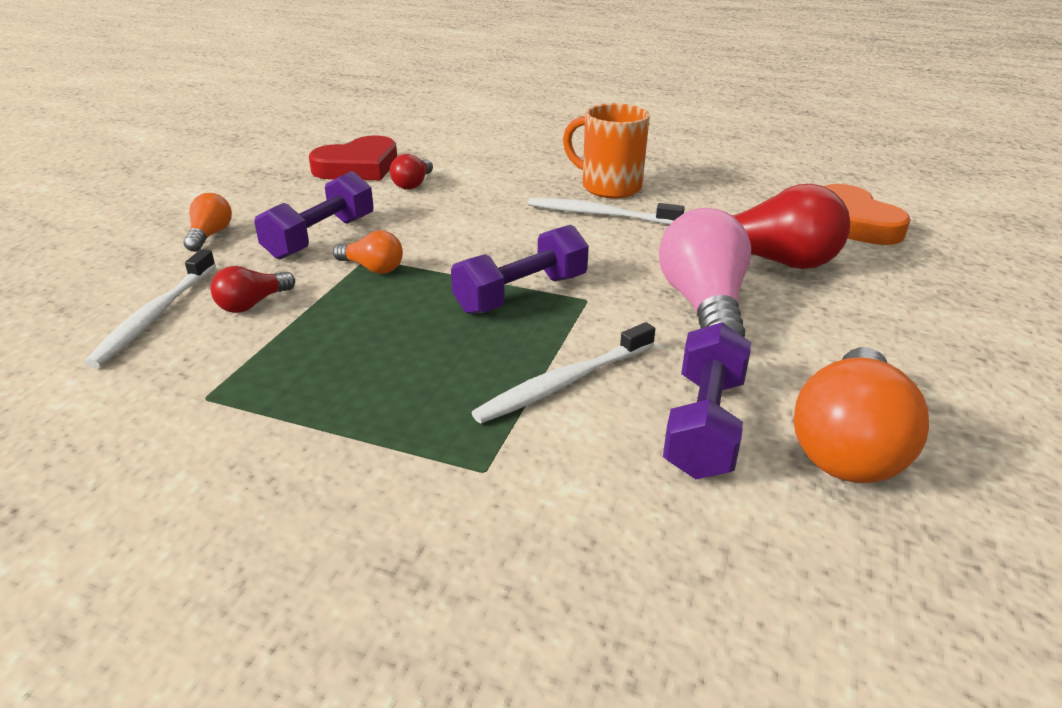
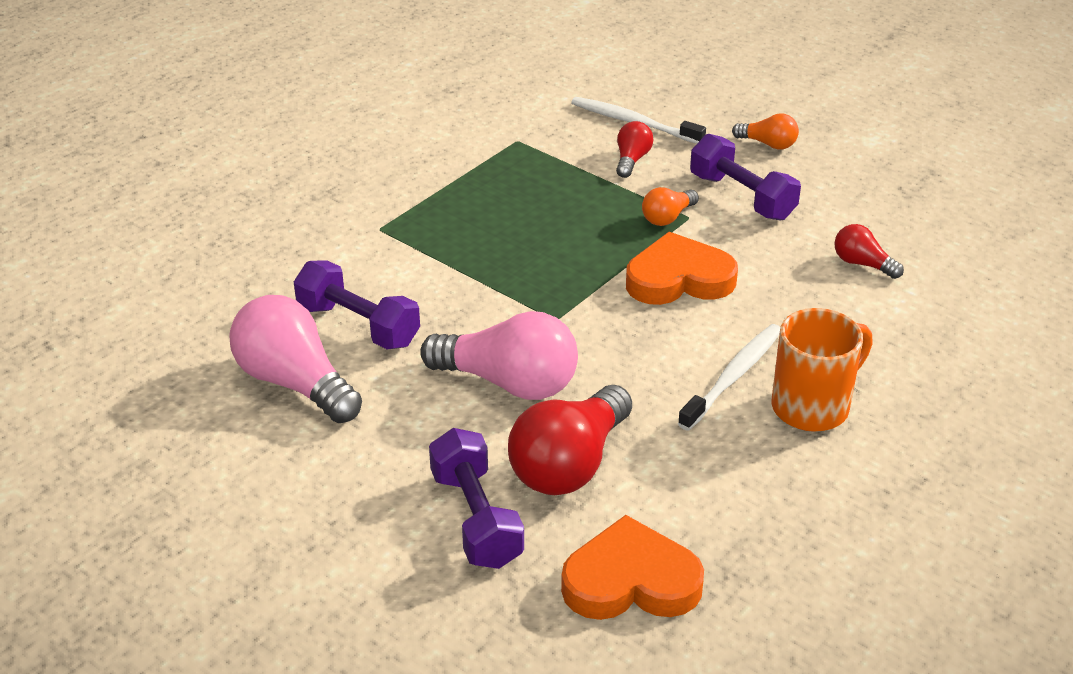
camera: 110 degrees right, 5 degrees up
red light bulb [211,266,295,313] -> red light bulb turned 45 degrees clockwise [616,121,653,178]
red heart [309,136,397,180] -> none
purple dumbbell [451,225,589,314] -> purple dumbbell moved to [429,428,524,569]
white toothbrush [471,322,655,423] -> none
orange light bulb [794,347,929,483] -> pink light bulb [229,295,362,423]
none -> orange heart [626,232,738,305]

